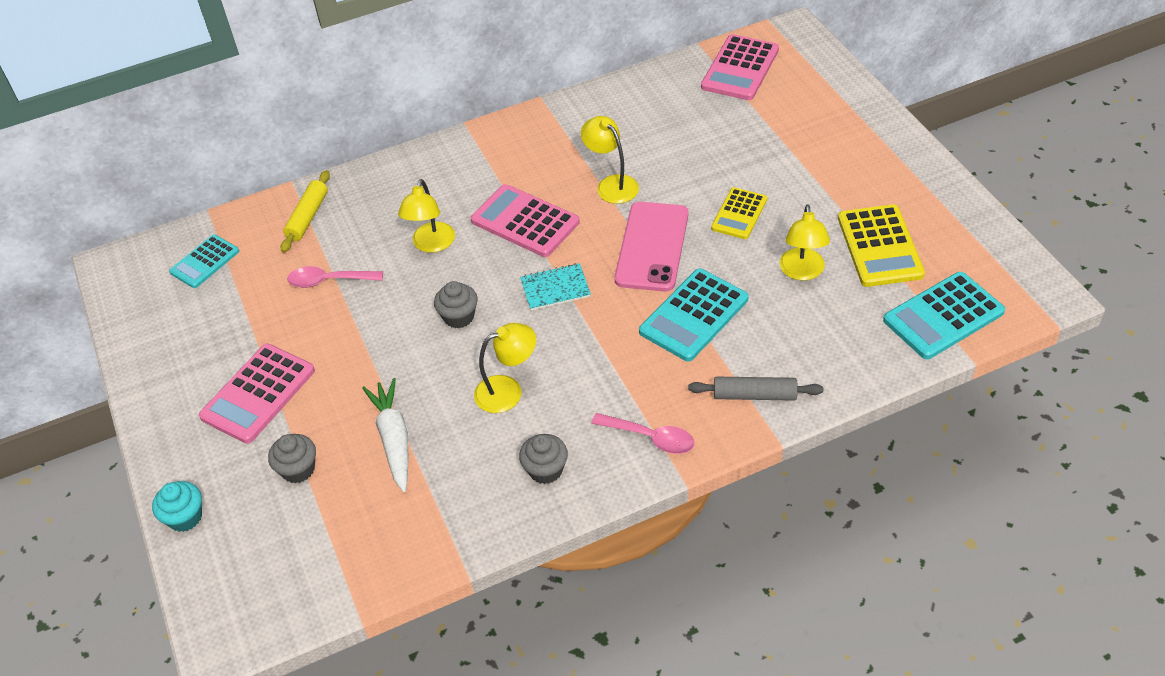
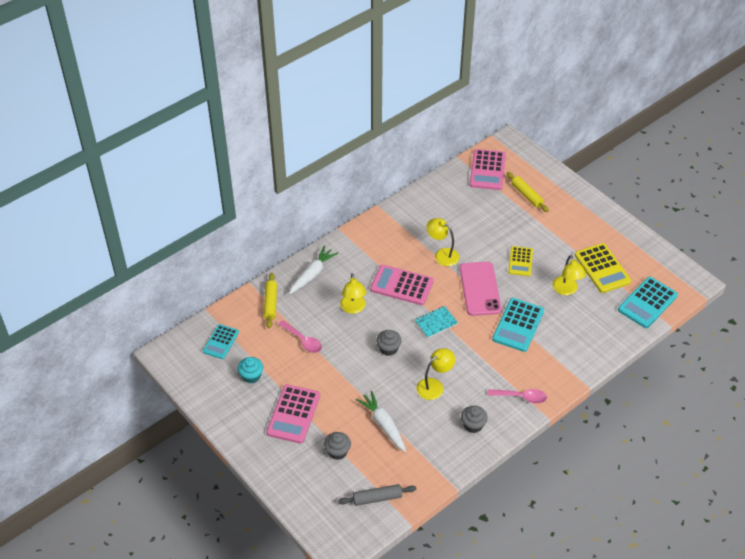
camera: 20 degrees left, 0 degrees up
turquoise cupcake [152,481,202,532] -> turquoise cupcake moved to [238,357,263,383]
pink spoon [287,266,383,288] -> pink spoon turned 120 degrees counterclockwise [278,320,322,353]
grey rolling pin [688,377,823,401] -> grey rolling pin moved to [338,484,416,506]
none -> white carrot [289,246,338,294]
none -> yellow rolling pin [507,172,549,212]

